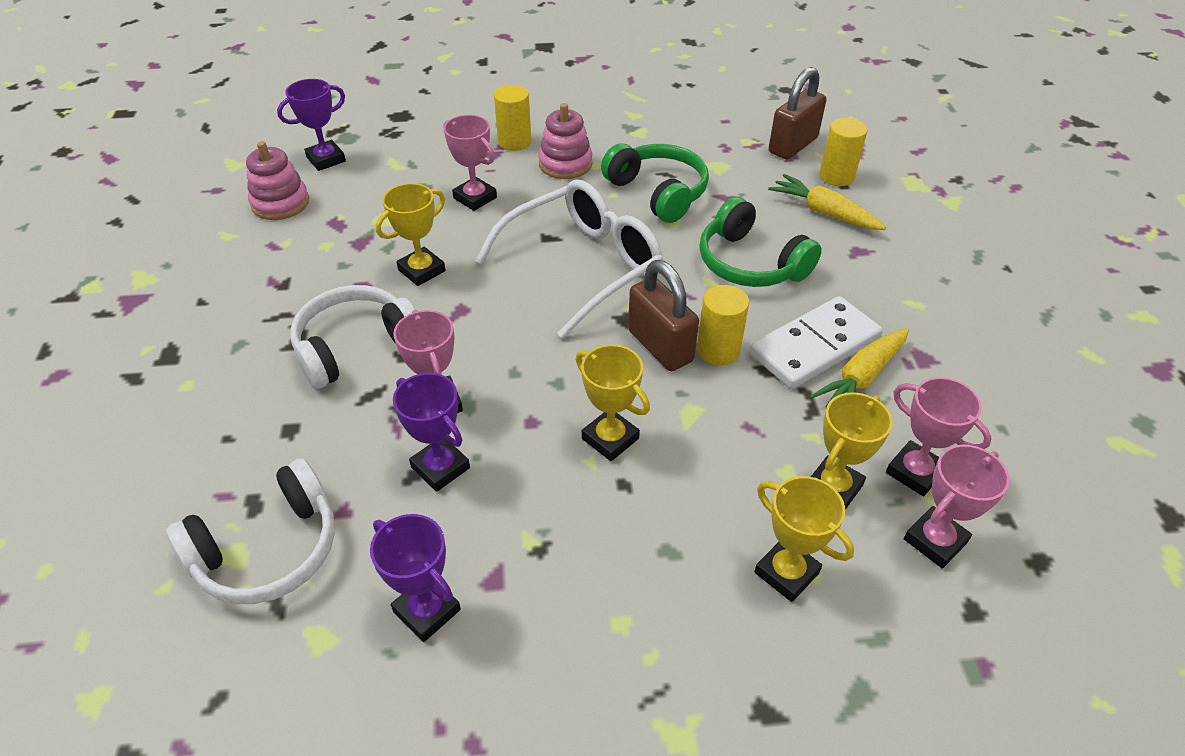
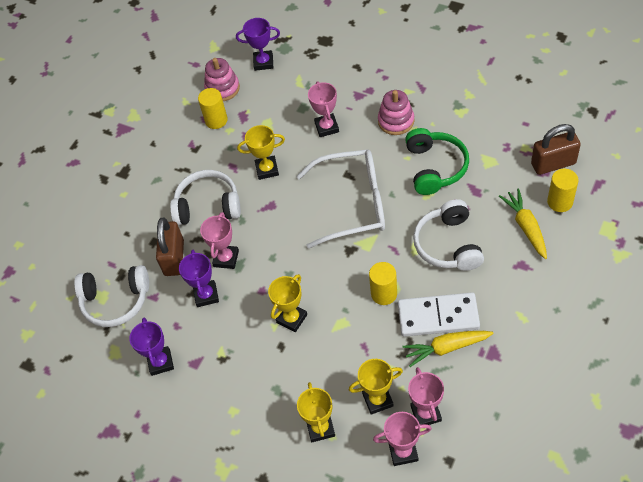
camera: 40 degrees right, 10 degrees up
yellow cylinder [494,85,532,151] -> yellow cylinder moved to [198,88,228,129]
yellow trophy [576,345,650,461] -> yellow trophy turned 45 degrees clockwise [268,274,307,332]
brown padlock [628,260,699,371] -> brown padlock moved to [156,218,184,276]
green headphones [700,197,822,287] -> white headphones [413,199,484,271]

